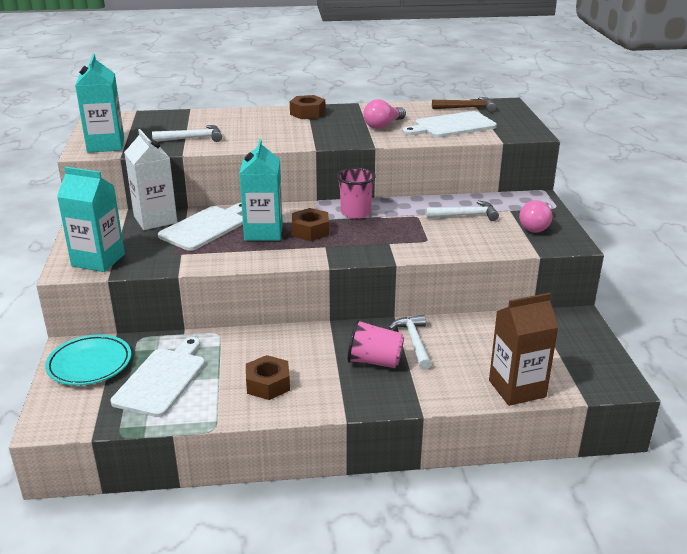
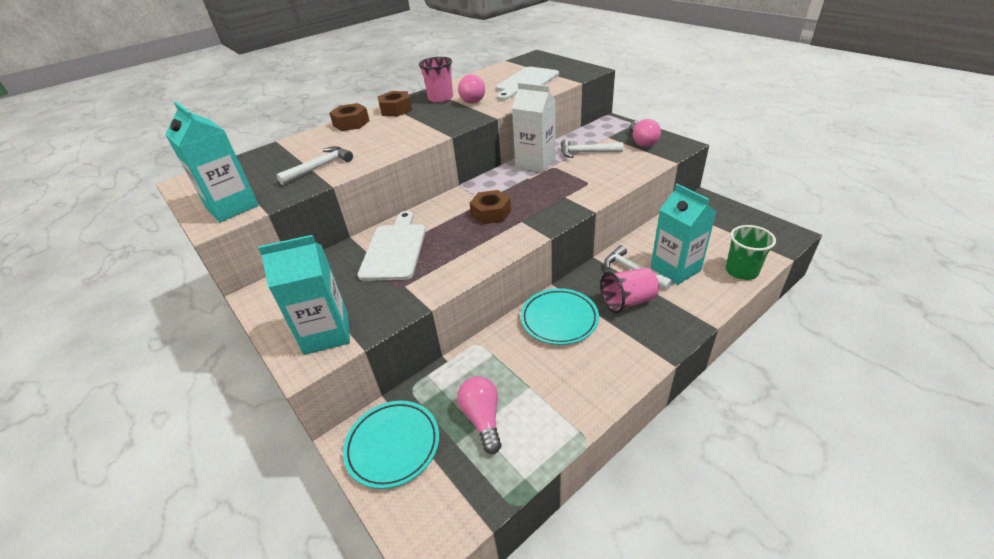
camera: 30 degrees left, 10 degrees up
white cutting board [111,337,205,417] -> pink light bulb [457,376,502,454]
white carton [124,129,177,230] -> white carton moved to [512,83,556,173]
turquoise carton [239,139,283,241] -> turquoise carton moved to [651,184,716,285]
brown nut [246,355,290,400] -> brown nut moved to [329,103,370,131]
pink cup [337,168,376,219] -> pink cup moved to [419,57,453,103]
white hammer [425,201,499,221] -> white hammer turned 135 degrees counterclockwise [561,139,623,158]
brown hammer [432,97,496,112] -> none
brown carton [489,293,558,406] -> green cup [726,225,776,280]
none -> turquoise plate [521,288,599,345]

